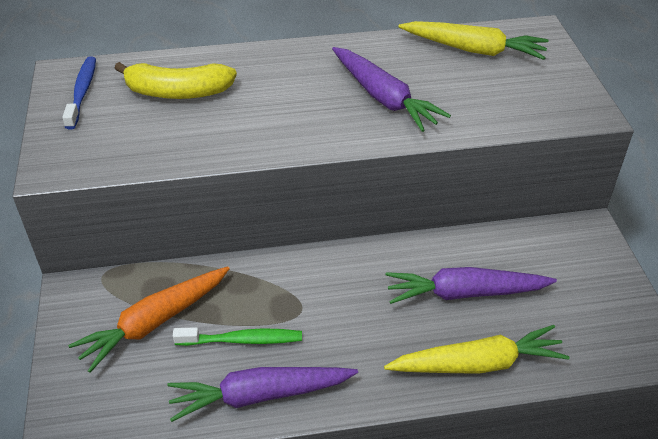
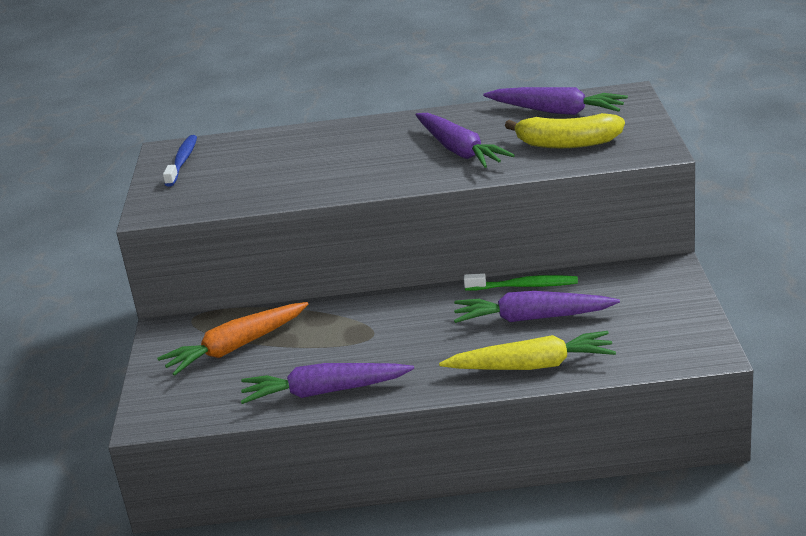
camera: 10 degrees right, 15 degrees down
yellow banana [114,62,237,99] -> yellow banana moved to [505,113,625,148]
green toothbrush [173,327,302,346] -> green toothbrush moved to [464,273,578,291]
yellow carrot [398,21,549,60] -> purple carrot [483,87,628,115]

